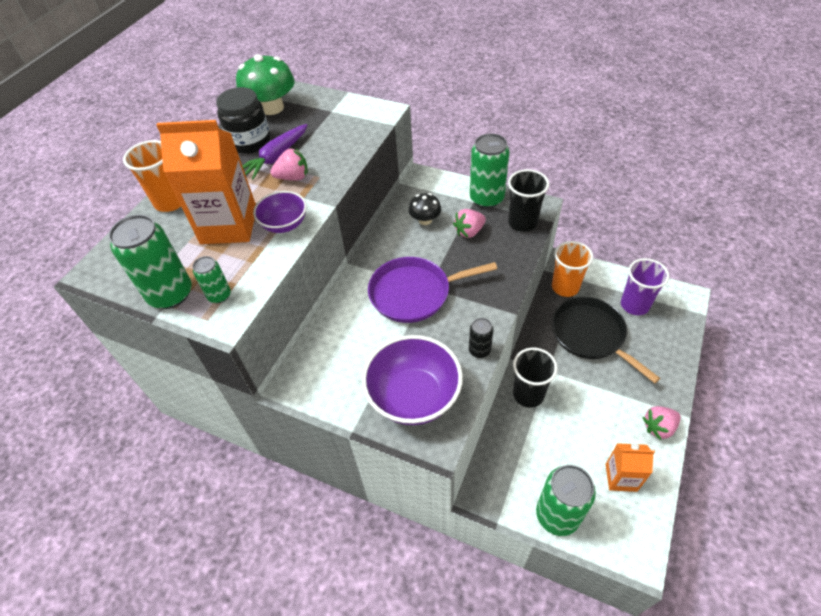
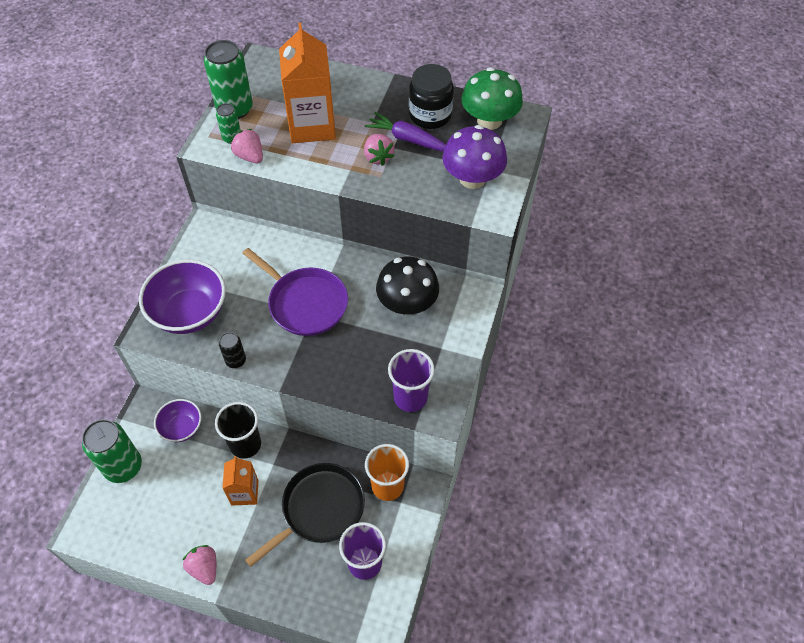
camera: 80 degrees right, 5 degrees up
orange cup [123,140,181,212] -> none
purple bowl [253,191,307,233] -> purple bowl moved to [154,399,201,442]
purple pan [368,257,497,323] -> purple pan turned 150 degrees clockwise [243,248,348,336]
black mushroom [409,193,441,225] -> black mushroom [376,257,439,315], size x1.75
pink strawberry [453,209,486,238] -> pink strawberry moved to [231,129,263,163]
green can [470,133,509,208] -> none
black cup [508,169,549,232] -> purple cup [388,349,435,412]
orange carton [606,443,655,492] -> orange carton moved to [222,456,258,505]
none -> purple mushroom [442,125,507,189]

